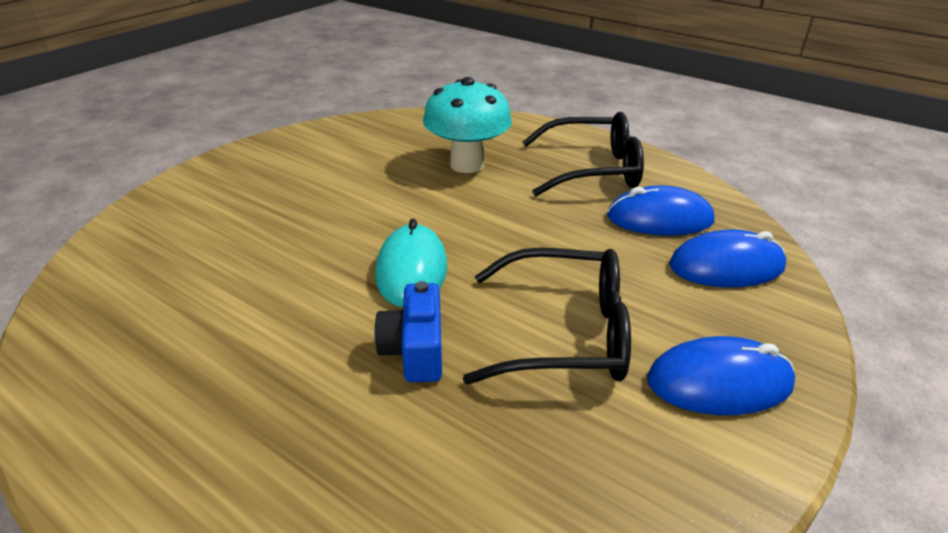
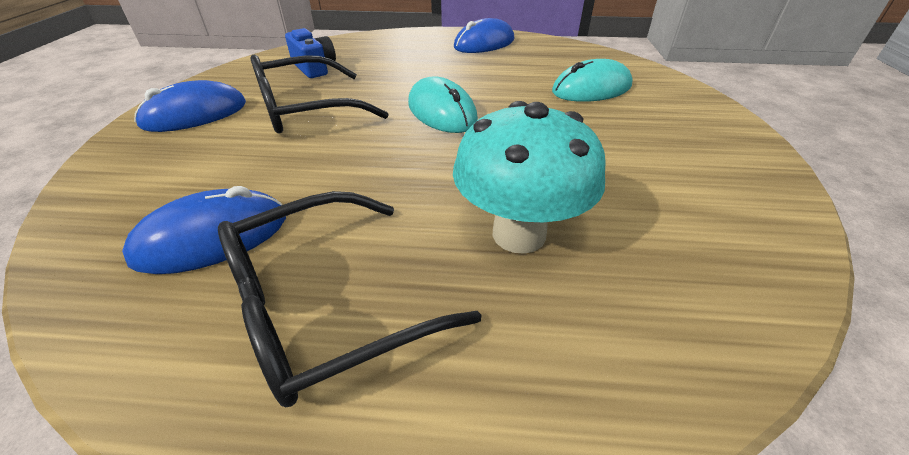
camera: 150 degrees right, 5 degrees up
blue camera [374,281,442,382] -> blue camera moved to [285,28,336,78]
blue mouse [669,230,786,287] -> blue mouse moved to [454,18,514,53]
none -> turquoise mouse [552,59,633,102]

